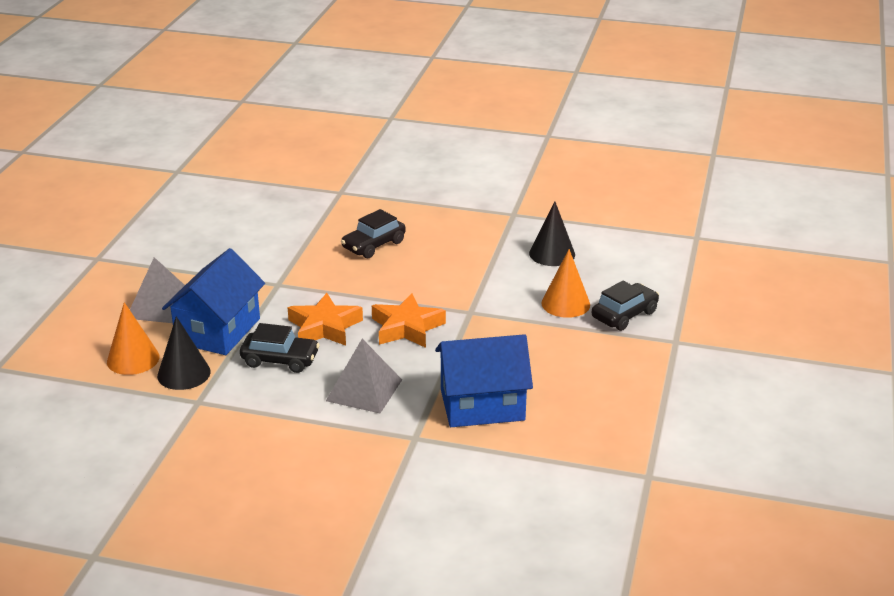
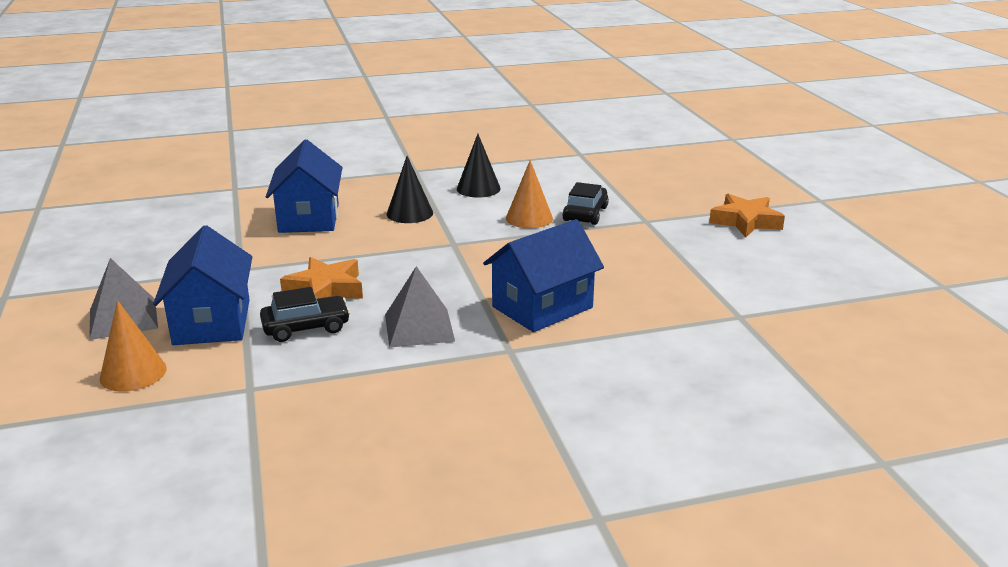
camera: 30 degrees left, 5 degrees down
black cone [157,316,211,390] -> black cone moved to [387,156,433,223]
black car [341,209,406,258] -> blue house [266,140,343,233]
orange star [372,294,446,348] -> orange star moved to [709,194,785,237]

